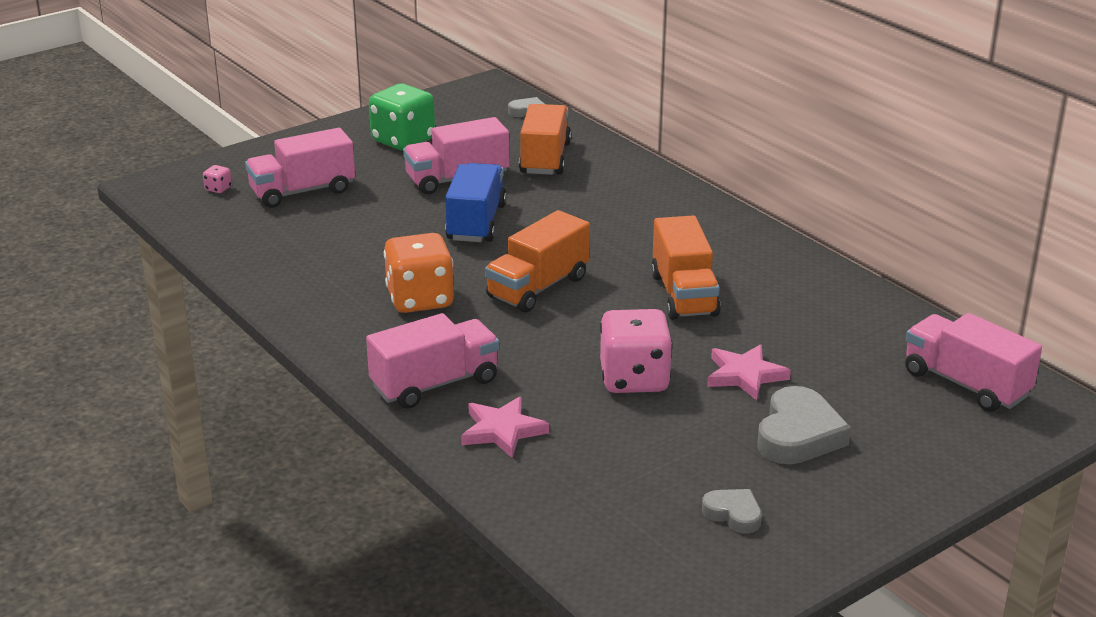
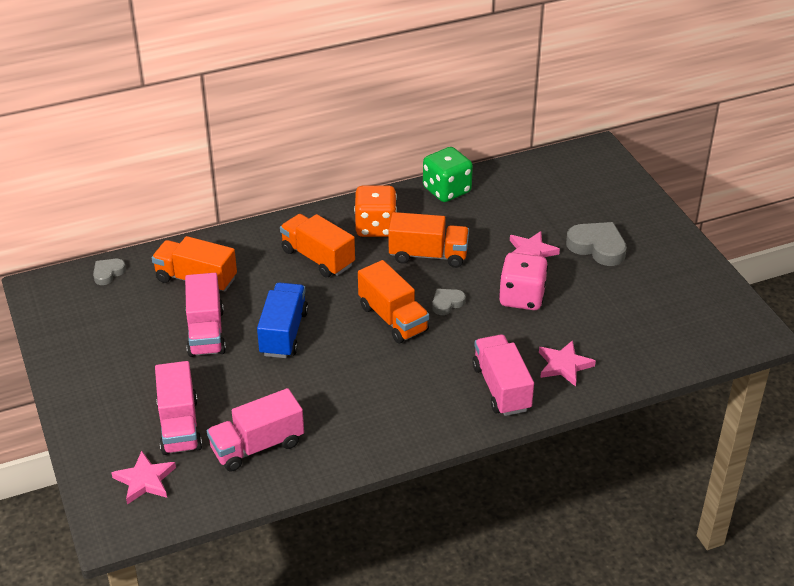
camera: 75 degrees left, 10 degrees up
pink dice [203,165,232,193] -> pink star [111,451,176,504]
green dice [369,84,435,151] -> green dice moved to [423,147,473,202]
orange dice [384,233,454,313] -> orange dice moved to [354,186,397,237]
blue truck [445,163,507,242] -> blue truck turned 75 degrees clockwise [257,282,308,358]
grey heart [702,489,762,534] -> grey heart moved to [432,289,466,315]
pink truck [905,313,1042,412] -> pink truck moved to [207,388,304,472]
none -> orange truck [280,214,355,277]

